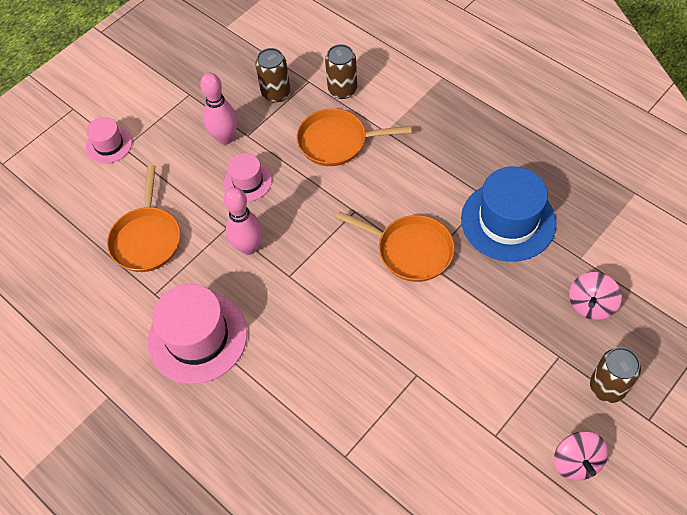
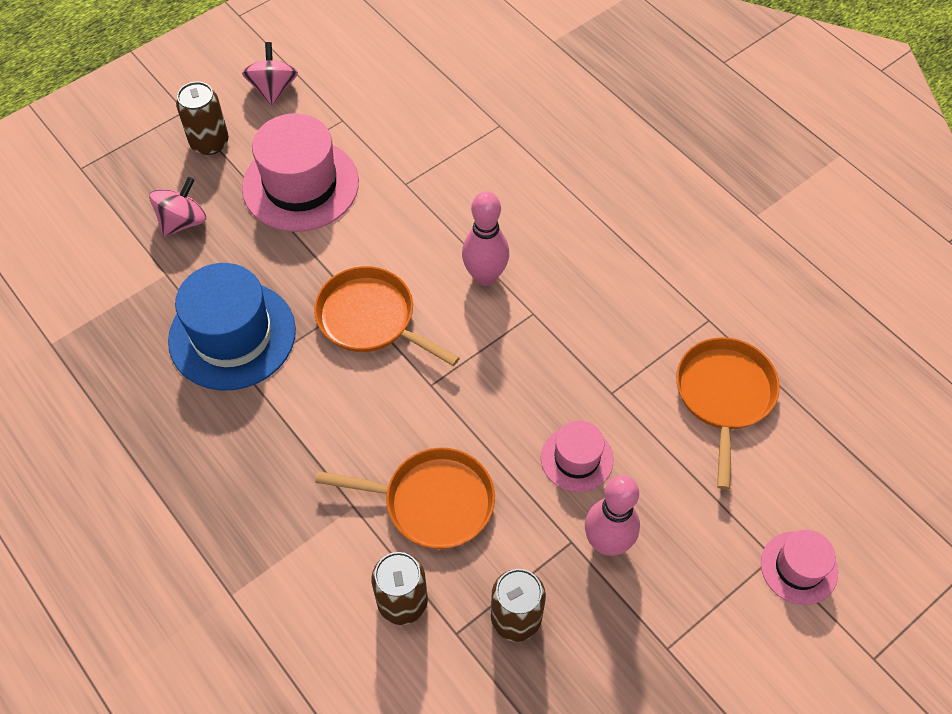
camera: 175 degrees left, 0 degrees up
pink hat [148,284,247,384] -> pink hat moved to [242,113,359,232]
pink bowling pin [224,187,263,255] -> pink bowling pin moved to [462,191,509,286]

